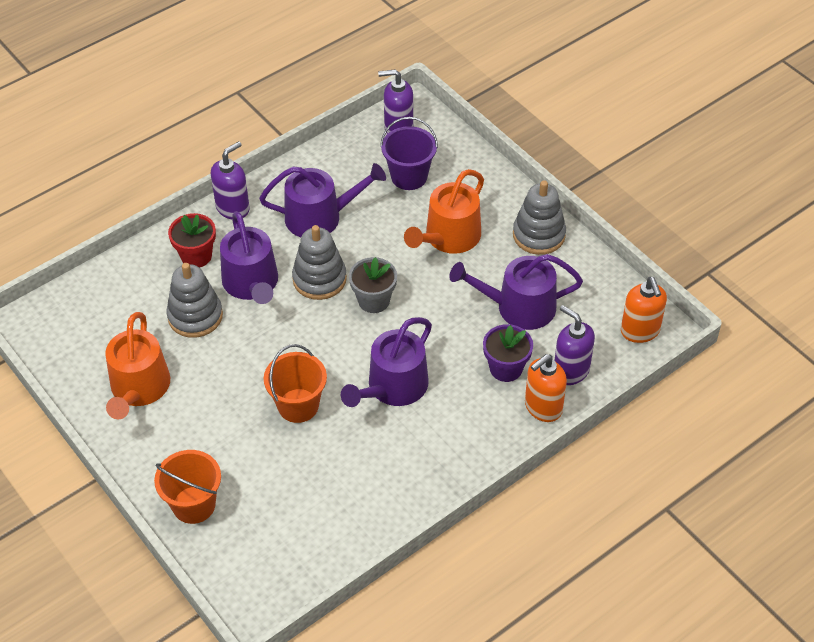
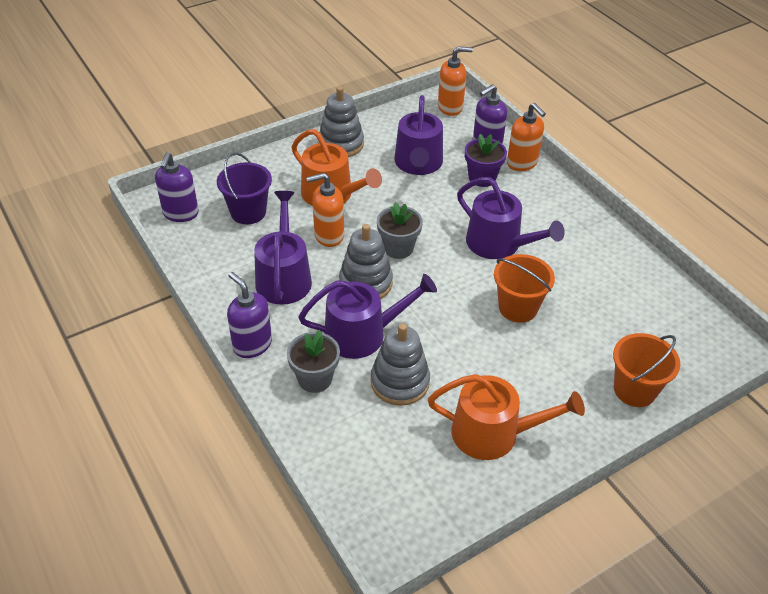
camera: 85 degrees left, 5 degrees down
red flower pot [168,213,216,268] -> grey flower pot [287,330,340,393]
none -> orange soap dispenser [306,173,344,247]

